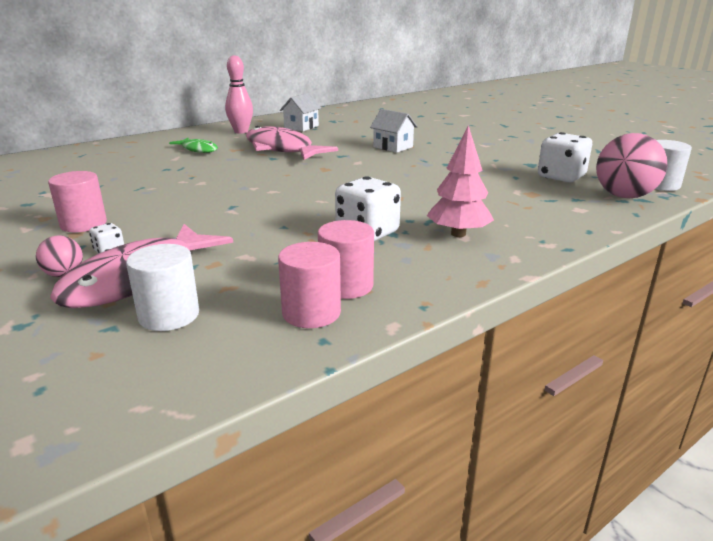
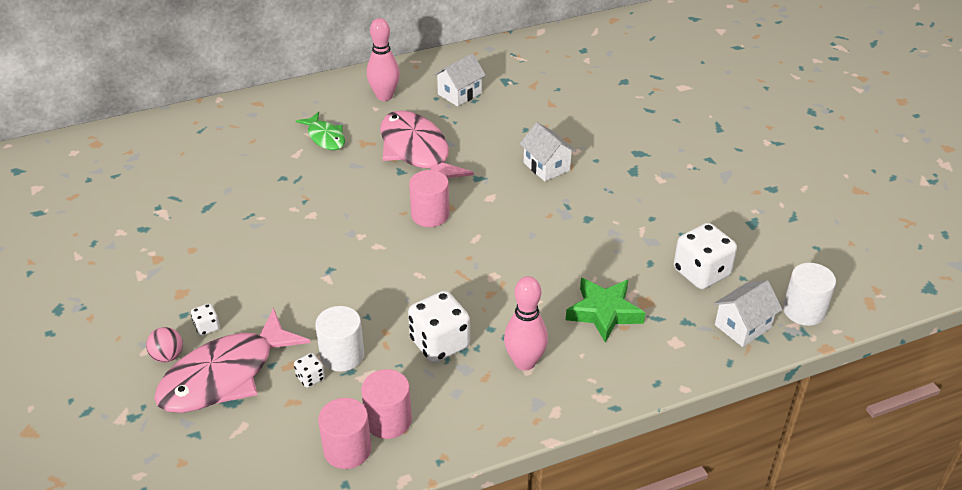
camera: 15 degrees right, 15 degrees up
pink cylinder [48,171,107,232] -> pink cylinder moved to [409,170,449,227]
white cylinder [126,244,199,331] -> white cylinder moved to [315,306,364,372]
pink tree [427,125,494,237] -> pink bowling pin [504,276,548,371]
pink ball [596,133,667,198] -> white house [714,280,782,347]
none -> white dice [294,353,325,388]
none -> green star [566,278,645,343]

